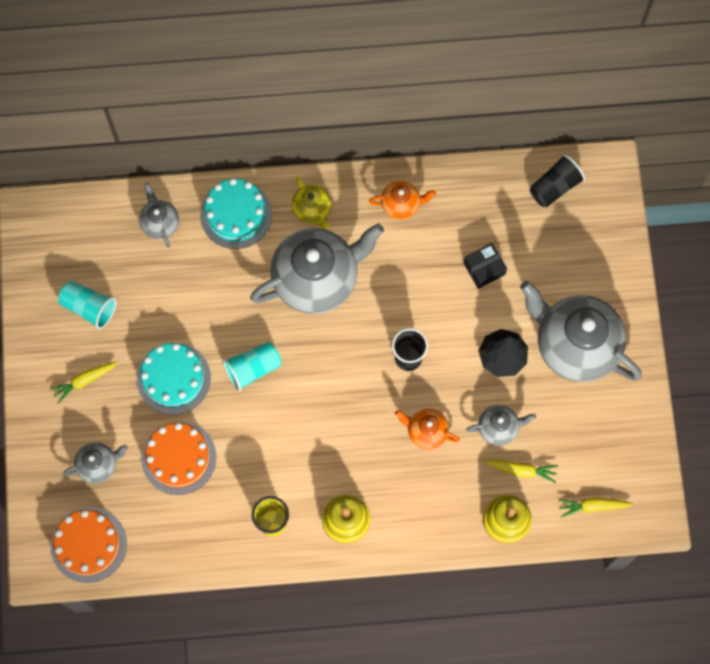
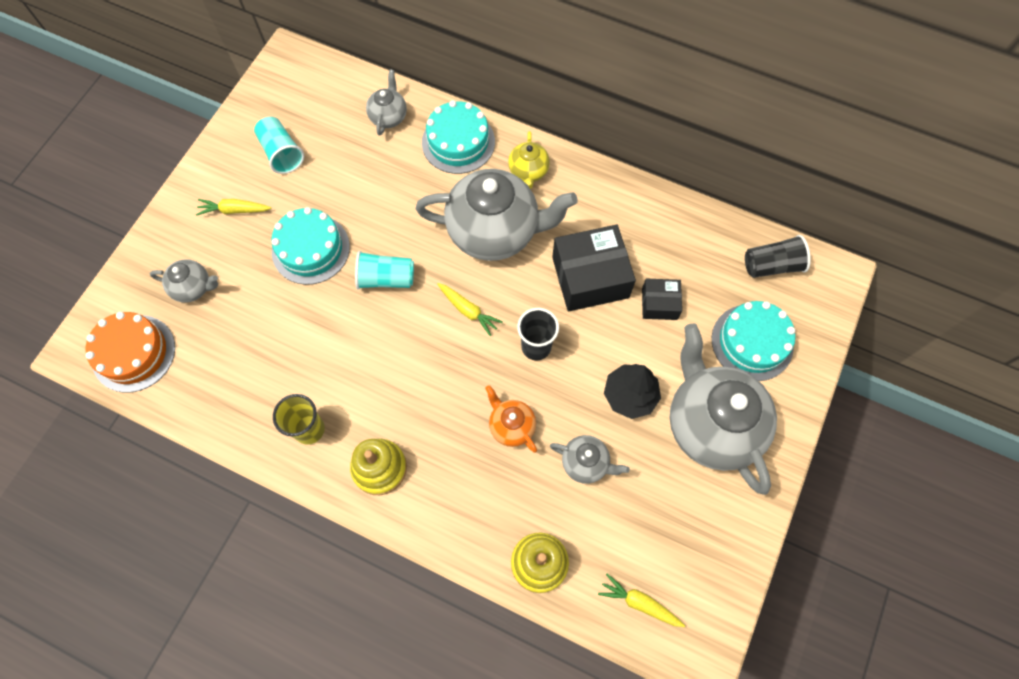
camera: 30 degrees right, 5 degrees down
orange cake [141,421,217,495] -> none
orange teapot [369,181,436,220] -> none
yellow carrot [485,460,558,483] -> yellow carrot moved to [438,283,503,336]
none -> black box [552,225,636,311]
none -> turquoise cake [712,301,795,381]

